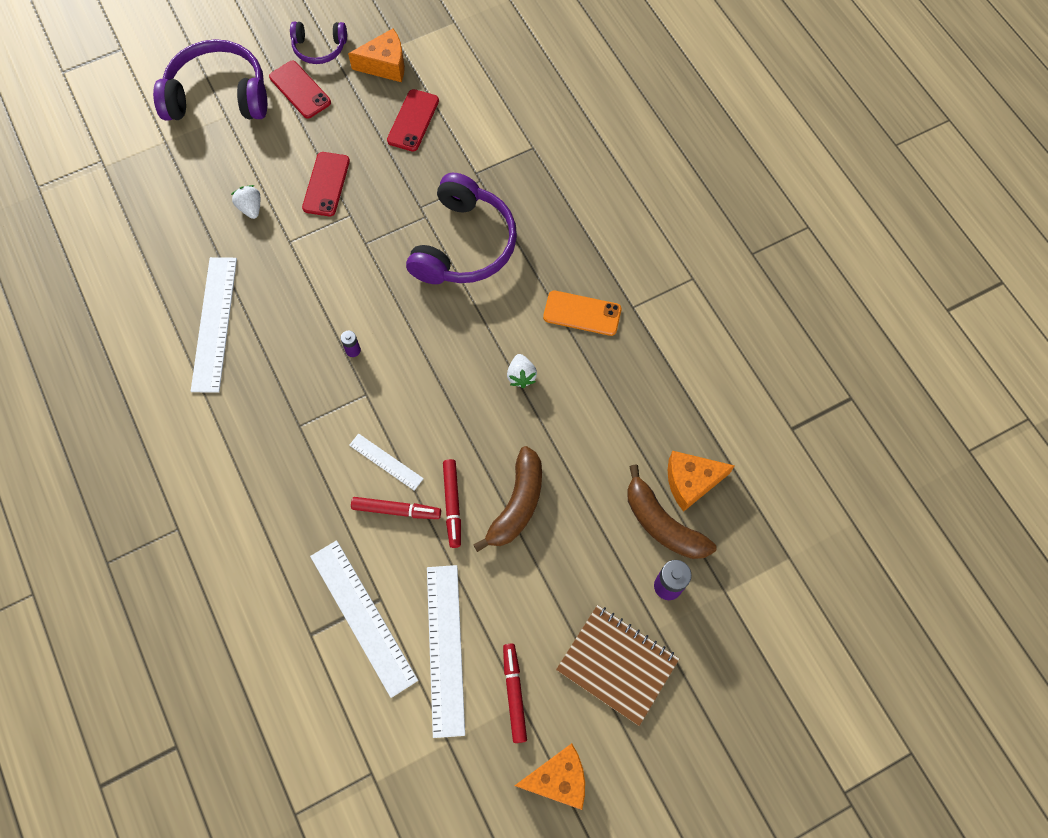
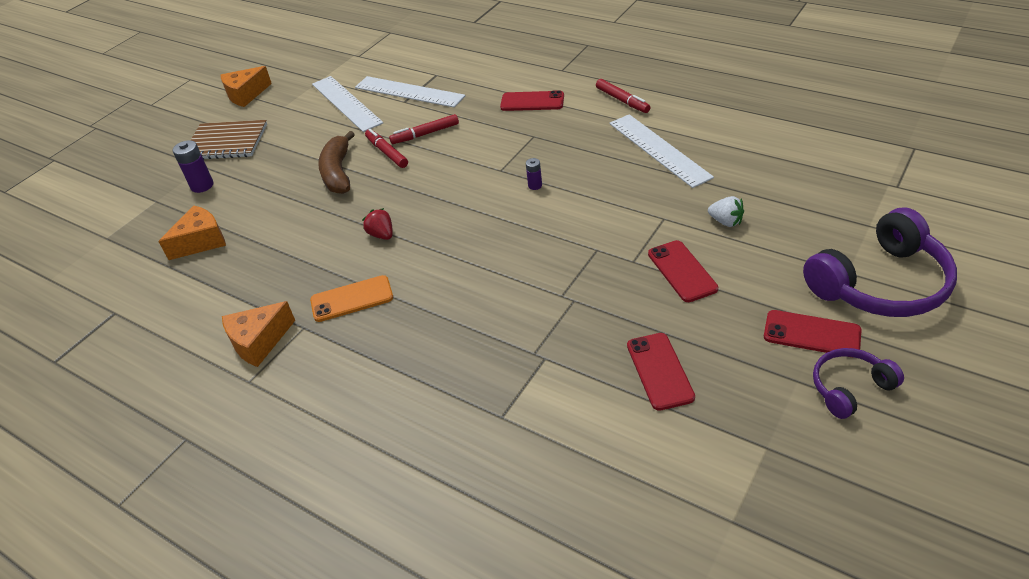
camera: 155 degrees right, 25 degrees down
orange cheese [348,29,405,82] -> orange cheese moved to [222,301,295,367]
white ruler [349,434,424,491] -> none
purple headphones [406,173,517,284] -> none
red marker [503,644,527,743] -> red marker moved to [596,79,651,113]
white strawberry [507,354,537,388] -> red strawberry [362,208,393,240]
brown banana [628,465,716,559] -> none
none -> red phone [500,90,564,111]

